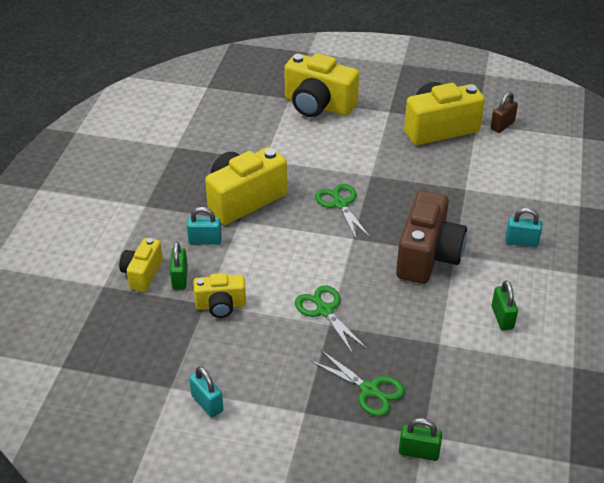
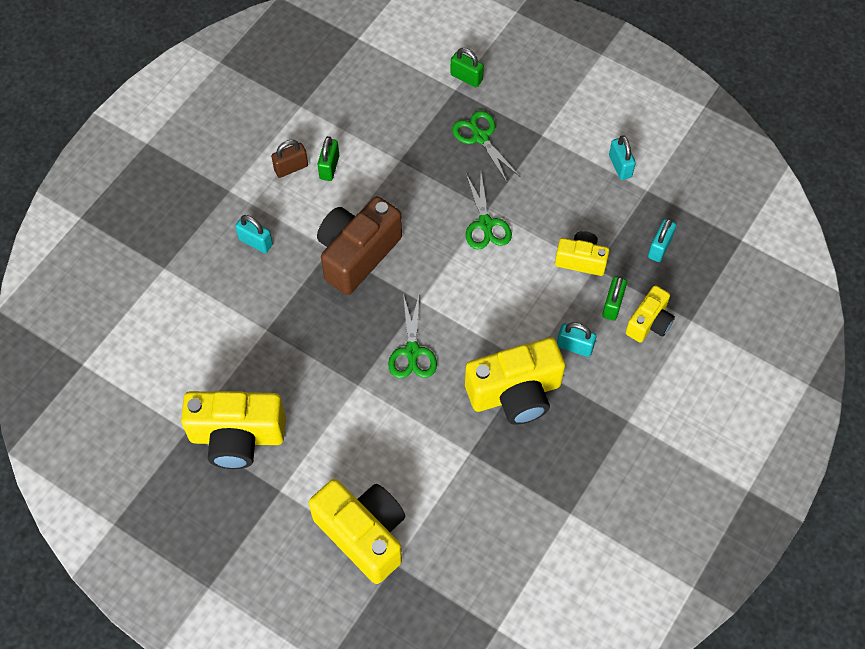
camera: 160 degrees left, 20 degrees up
brown padlock [491,92,518,133] -> brown padlock moved to [271,140,308,178]
none -> turquoise padlock [648,218,676,262]

